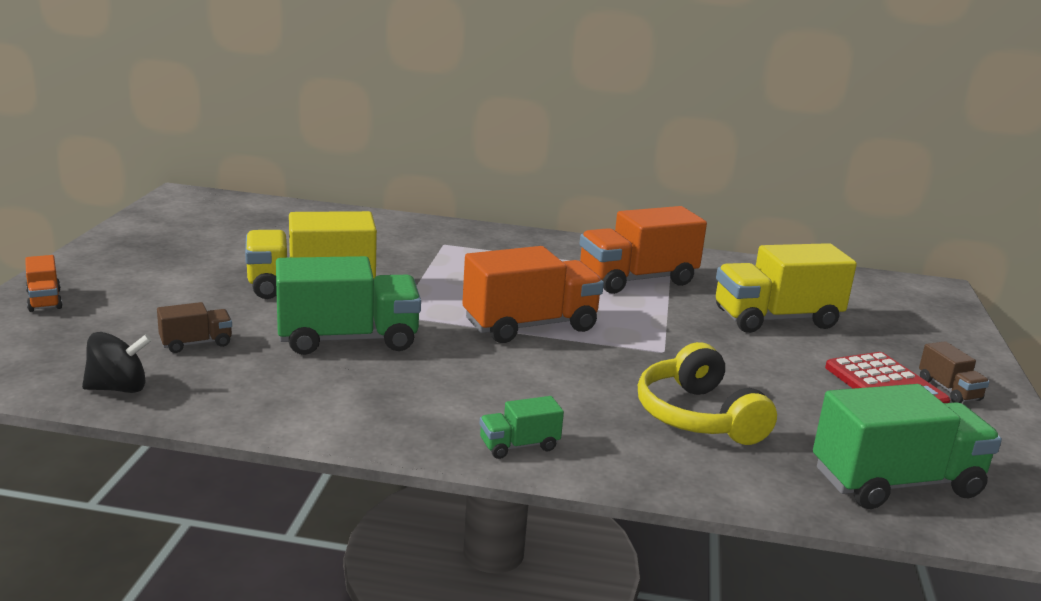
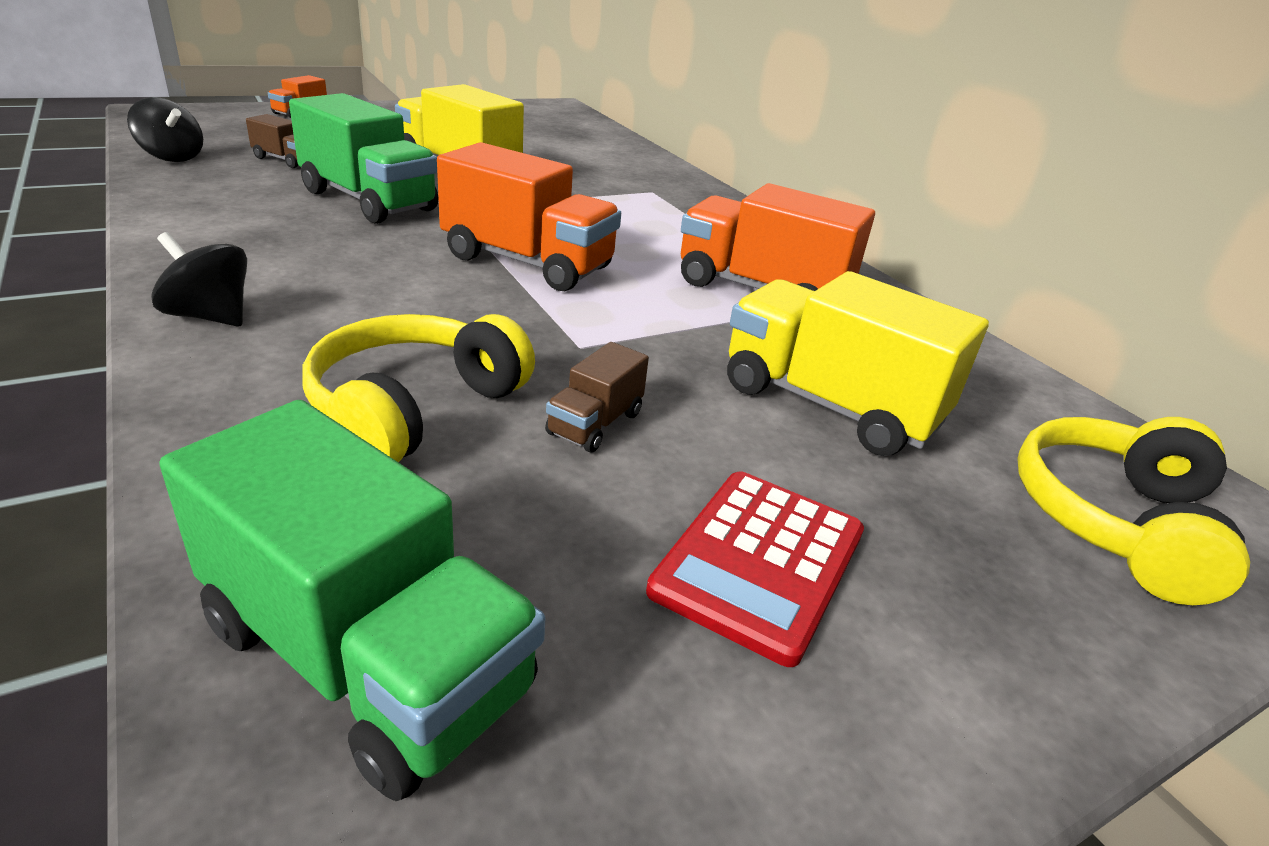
camera: 50 degrees right, 10 degrees up
green truck [480,396,564,459] -> black spinning top [151,232,247,327]
brown truck [919,341,989,403] -> brown truck moved to [545,342,649,452]
none -> yellow headphones [1017,417,1250,605]

